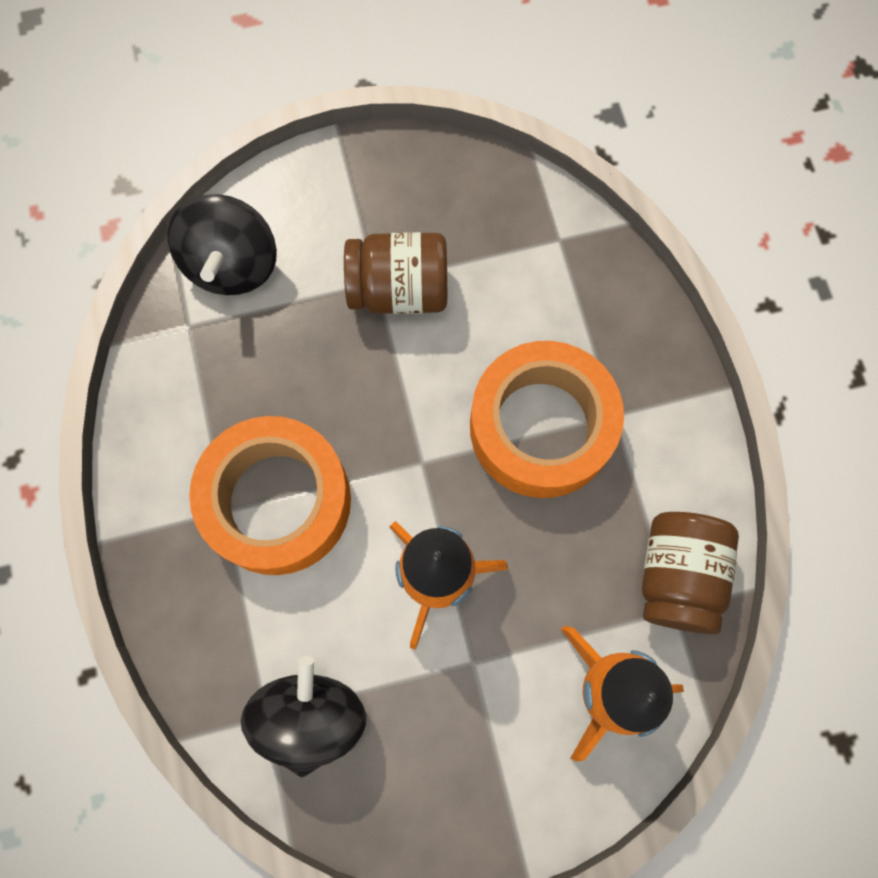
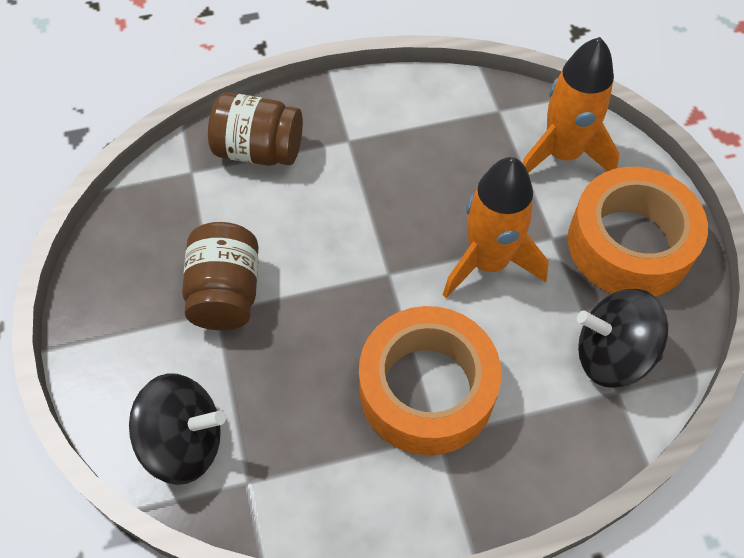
camera: 90 degrees left, 15 degrees down
orange tape [470,341,624,498] -> orange tape moved to [568,167,708,296]
brown jar [642,512,739,634] -> brown jar moved to [208,92,303,166]

